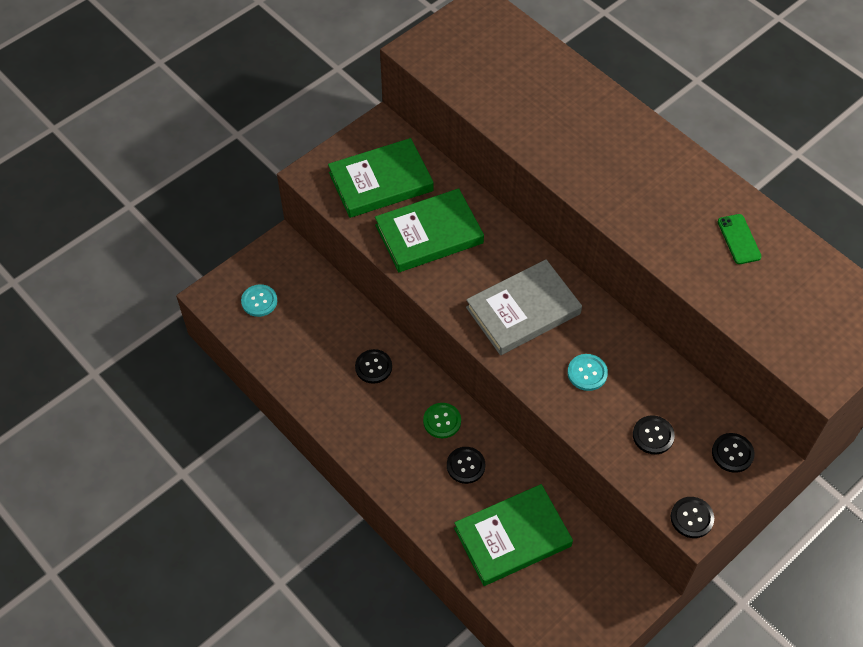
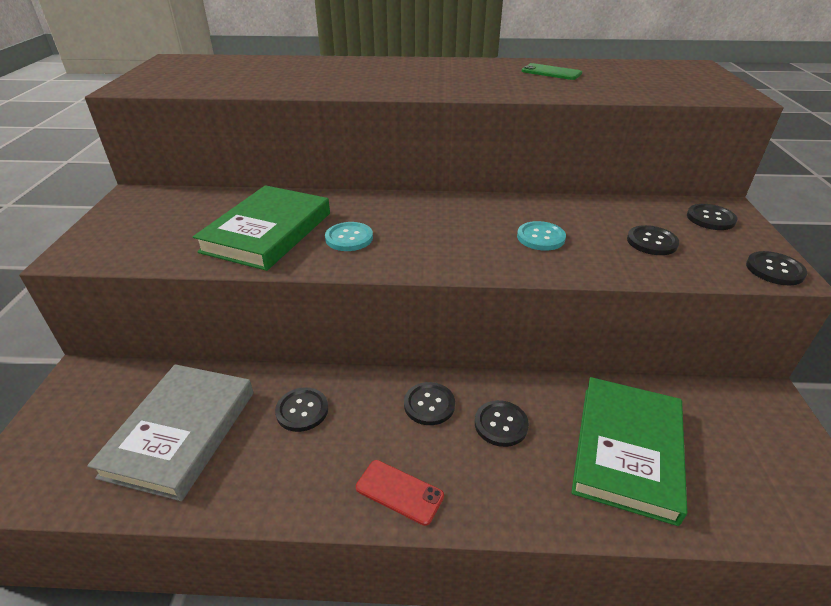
camera: 45 degrees left, 20 degrees down
turquoise button [241,284,277,317] -> turquoise button moved to [325,222,373,251]
green book [328,138,434,218] -> none
green button [423,403,461,439] -> black button [404,382,455,425]
grey book [466,259,582,355] -> grey book moved to [87,364,253,501]
none -> red phone [356,460,444,526]

